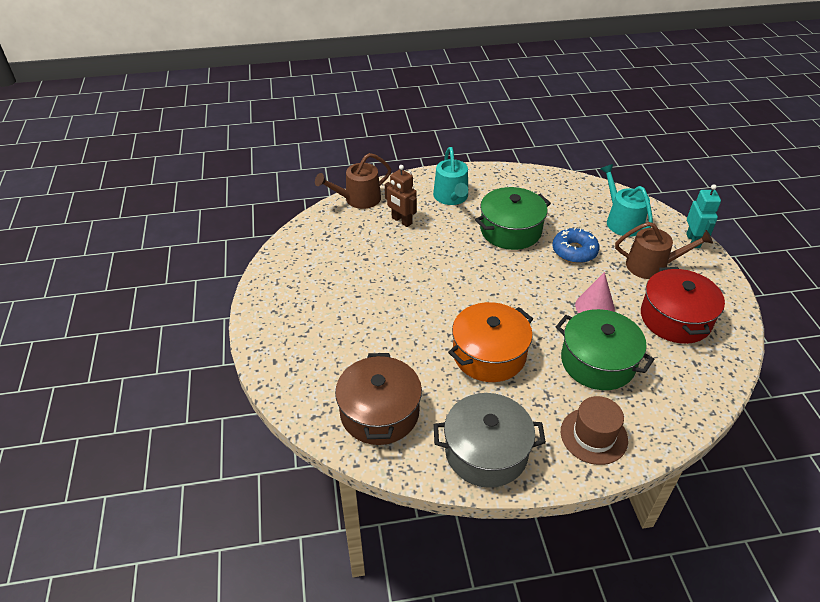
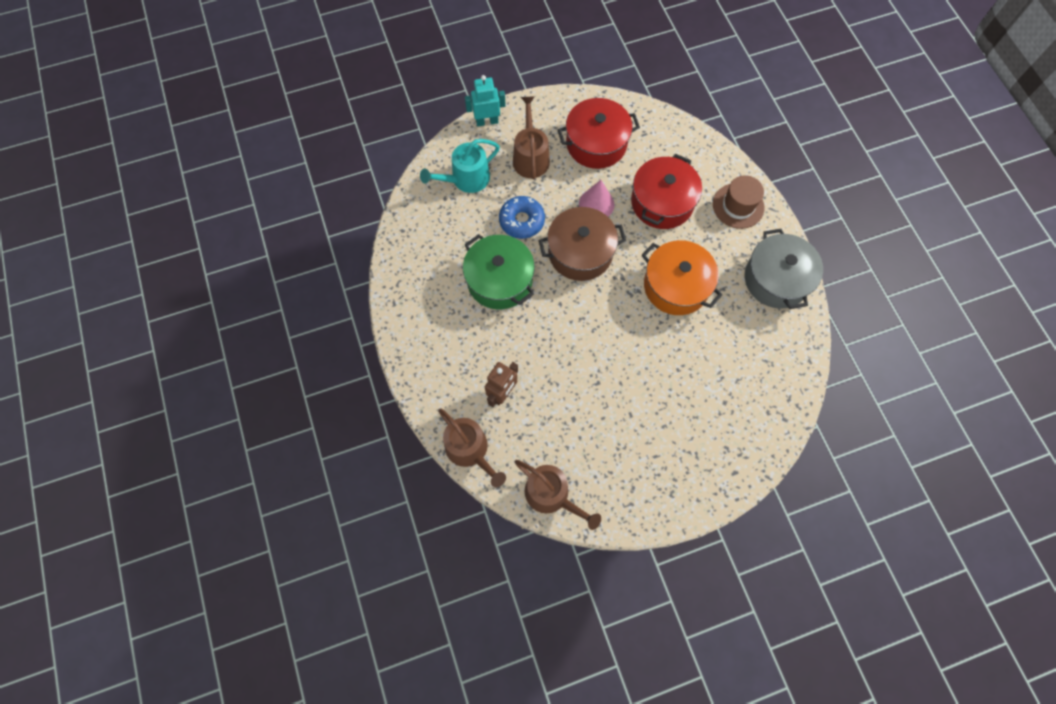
camera: 100 degrees left, 25 degrees up
brown pot [335,353,422,445] -> brown pot moved to [538,207,626,281]
turquoise watering can [433,147,468,205] -> none
green pot [555,309,655,390] -> red pot [631,154,702,229]
none -> brown watering can [515,460,601,530]

